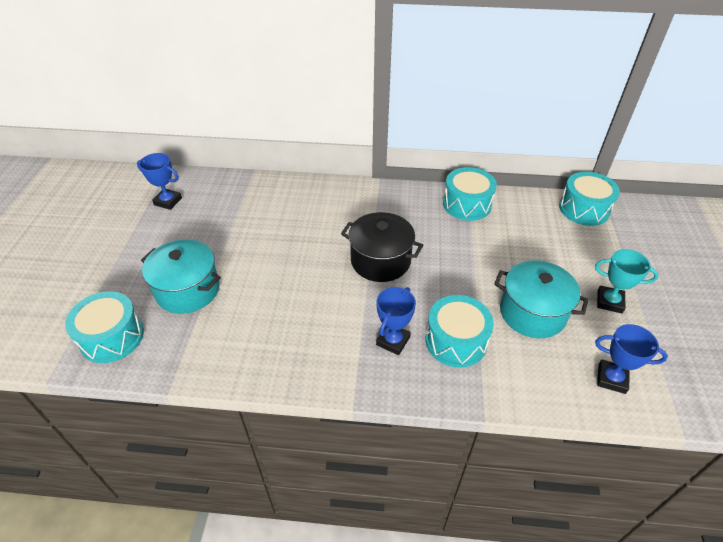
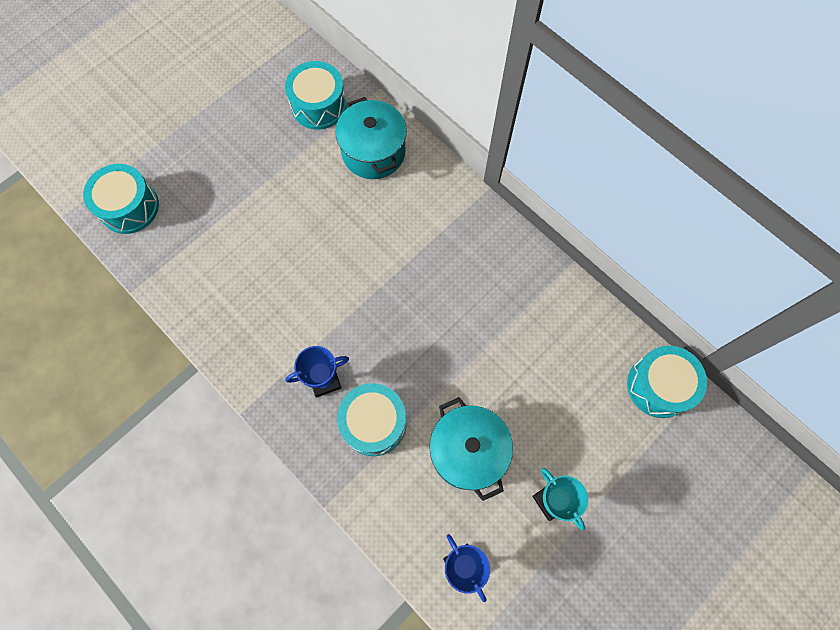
camera: 40 degrees right, 25 degrees up
blue trophy [137,153,182,210] -> none
turquoise pot [141,239,221,314] -> turquoise pot moved to [335,97,407,179]
black pot [341,212,423,282] -> none
turquoise drum [443,167,497,221] -> turquoise drum moved to [285,61,347,130]

